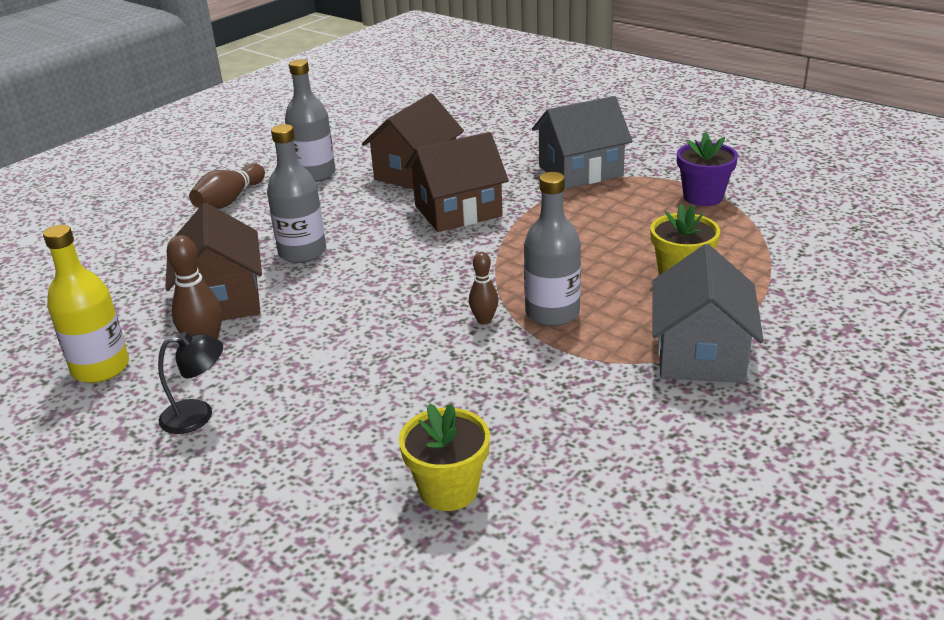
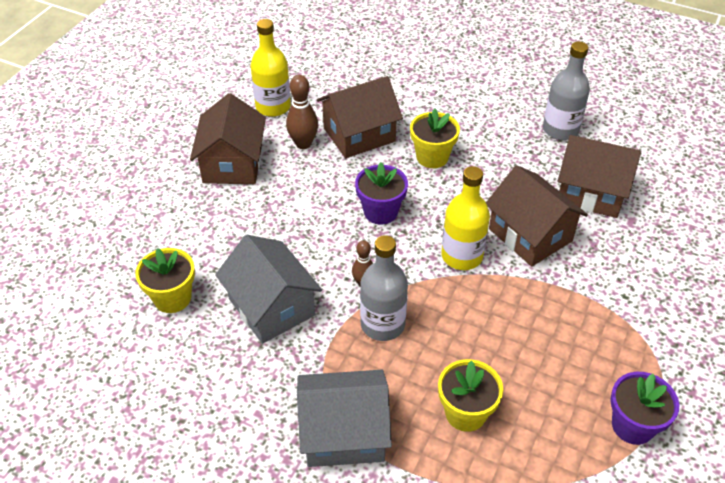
camera: 75 degrees right, 15 degrees up
black lamp [158,332,223,434] -> brown house [190,93,266,184]
brown bowling pin [189,163,265,209] -> none
grey bottle [267,124,326,263] -> yellow flower pot [410,109,460,168]
grey house [532,96,633,189] -> grey house moved to [215,235,322,344]
none -> purple flower pot [355,162,408,225]
none -> yellow bottle [441,166,490,270]

